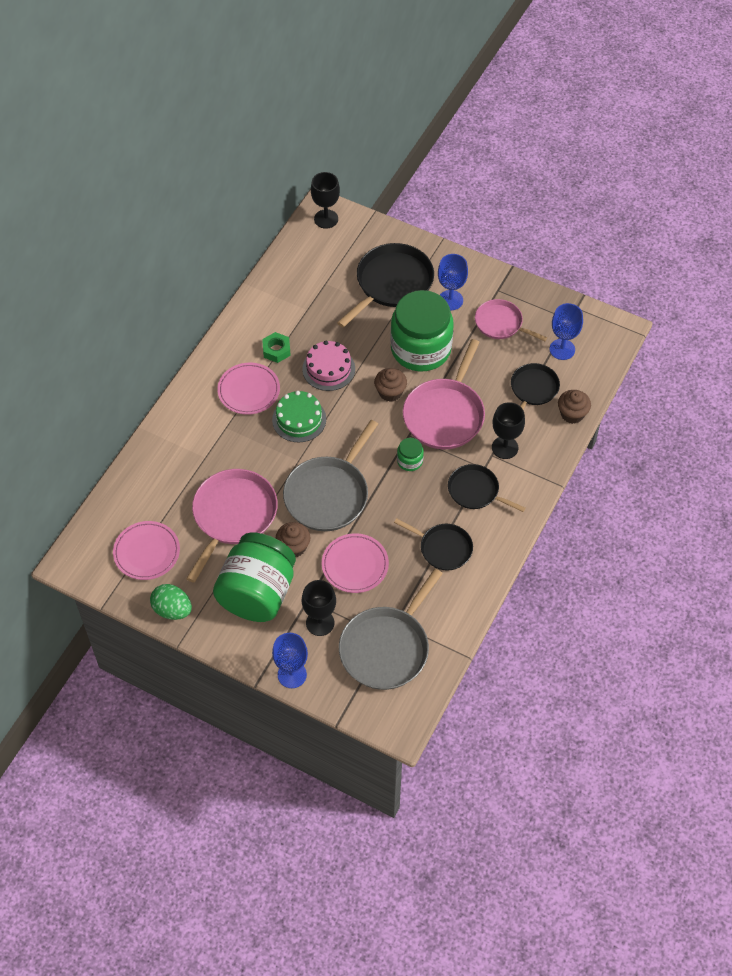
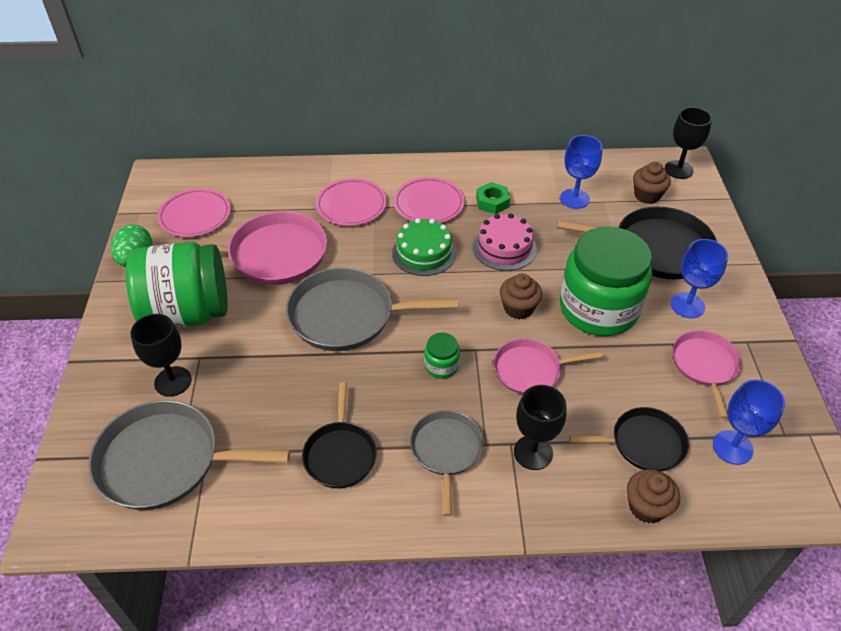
camera: 60 degrees right, 10 degrees down
blue goblet [272,633,308,688] -> blue goblet moved to [560,135,602,209]
brown cupcake [276,522,311,557] -> brown cupcake moved to [633,162,671,204]
pink plate [322,533,389,593] -> pink plate moved to [316,178,387,226]
pink pan [403,339,485,449] -> pink pan [493,338,603,394], size x0.61
black pan [448,464,526,512] -> grey pan [410,410,483,516]

